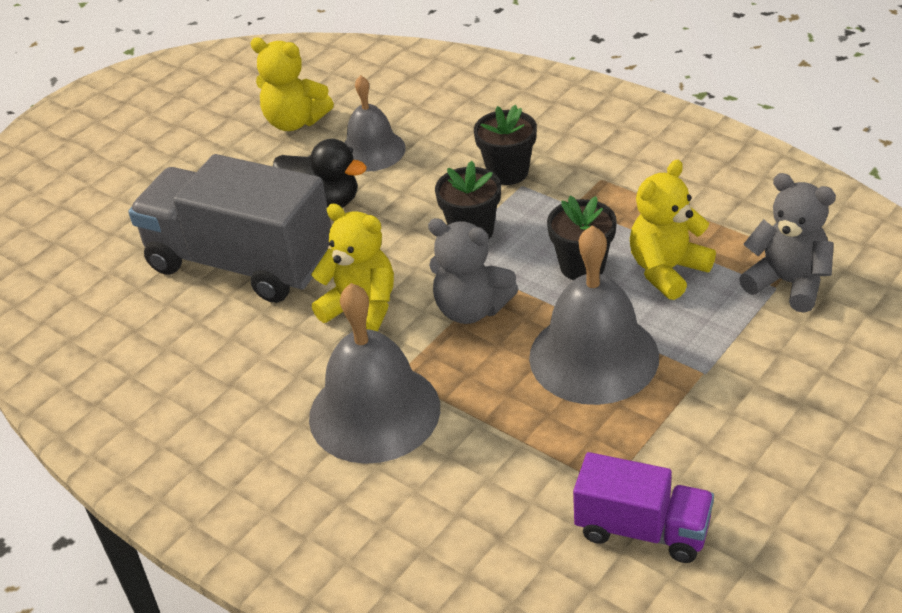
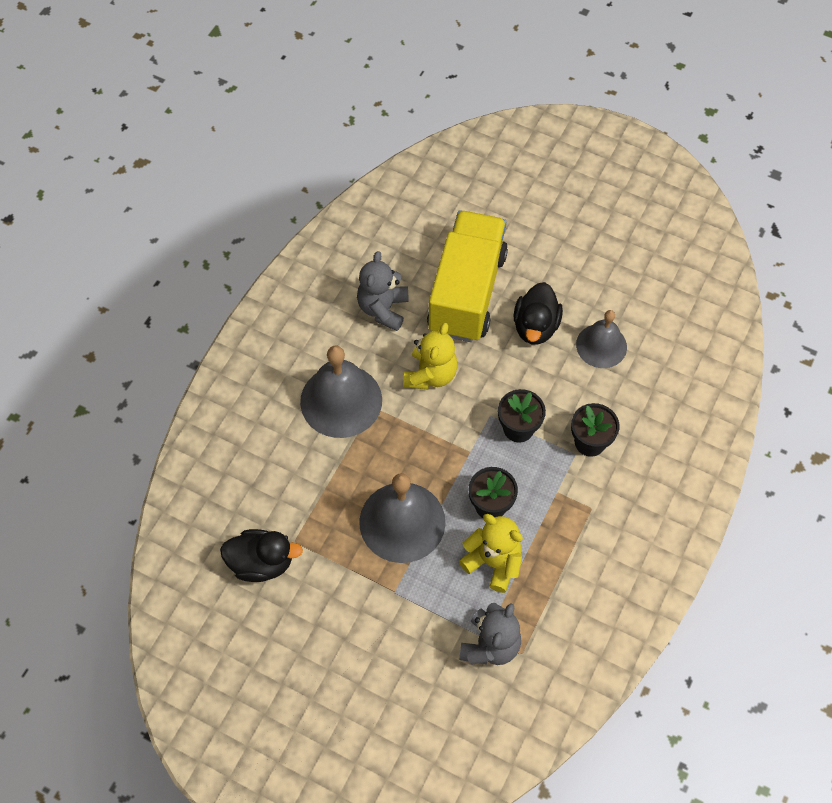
camera: 75 degrees right, 20 degrees up
grey truck [128,154,331,303] -> yellow truck [427,210,508,342]
yellow teddy bear [250,38,334,131] -> none
grey teddy bear [428,218,518,324] -> grey teddy bear moved to [357,251,409,331]
purple truck [573,452,714,563] -> black duck [220,529,303,582]

